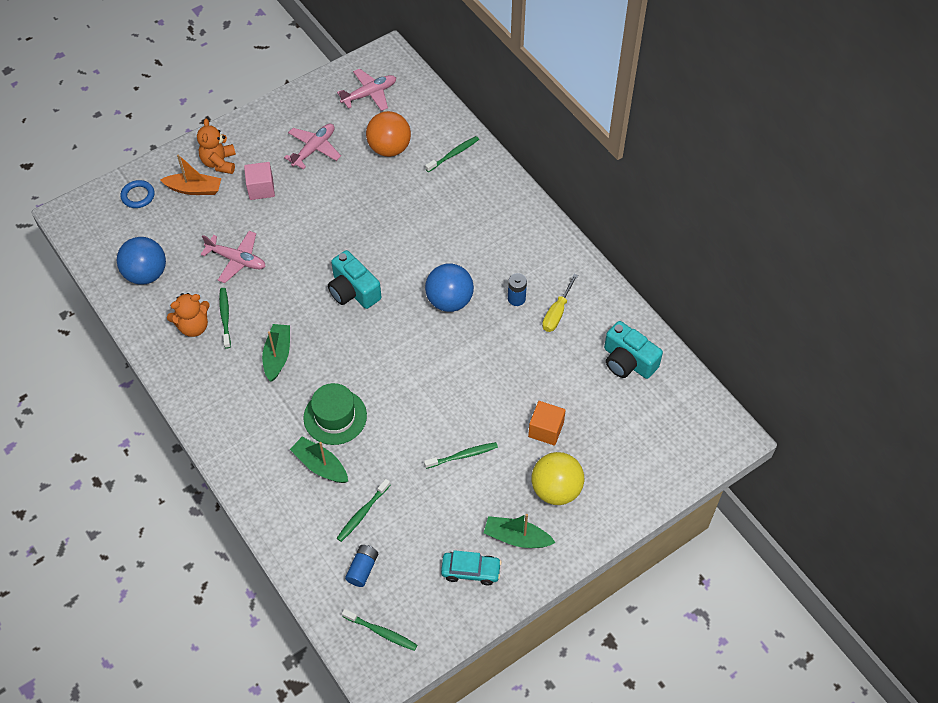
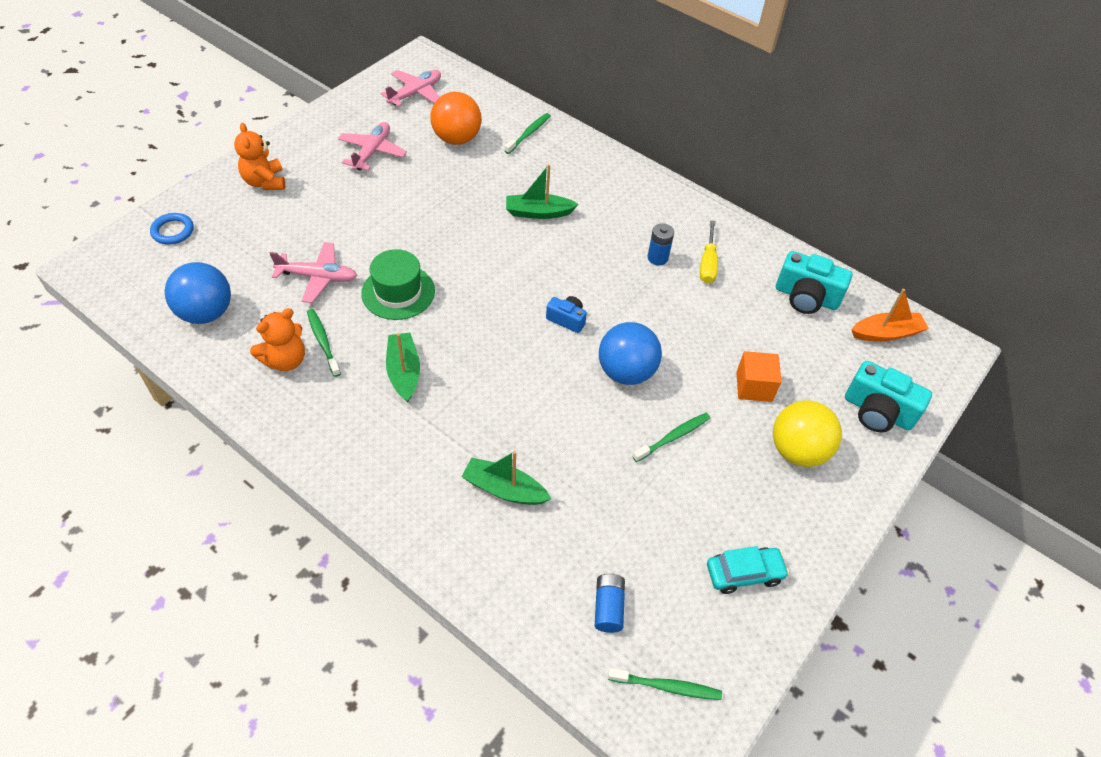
camera: 20 degrees left, 5 degrees down
orange boat [160,154,221,195] -> orange boat moved to [851,289,929,342]
pink cube [244,162,275,200] -> none
green hat [303,383,367,445] -> green hat moved to [361,249,435,320]
turquoise camera [328,250,381,309] -> turquoise camera moved to [845,361,932,432]
green toothbrush [337,479,390,542] -> none
blue ball [425,263,474,312] -> blue ball moved to [599,322,662,385]
green boat [484,514,556,548] -> green boat moved to [506,164,578,219]
none -> blue camera [546,296,587,333]

